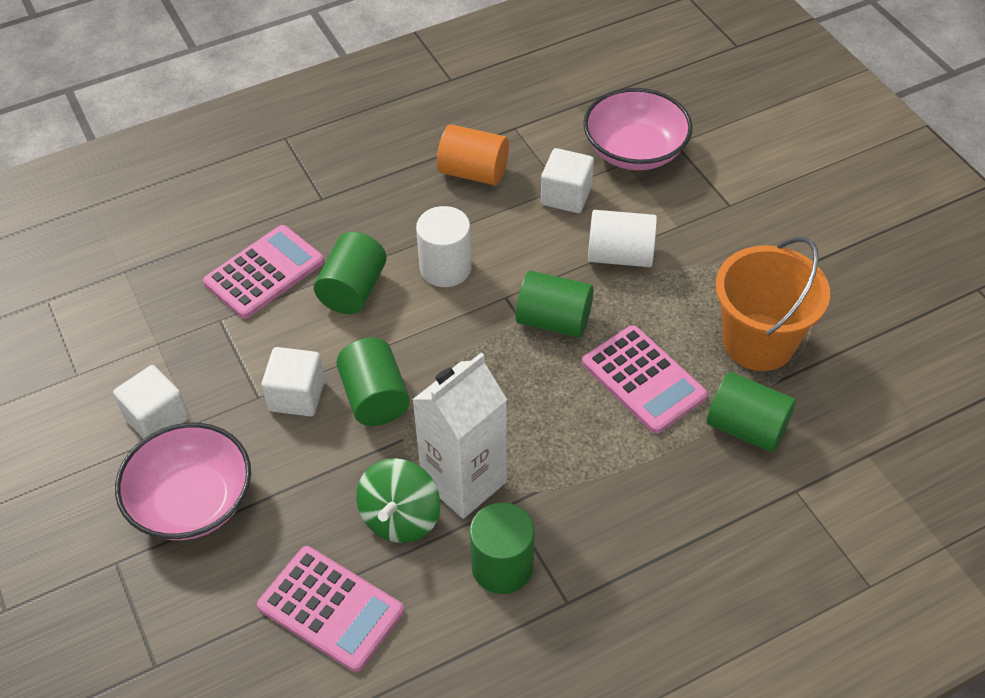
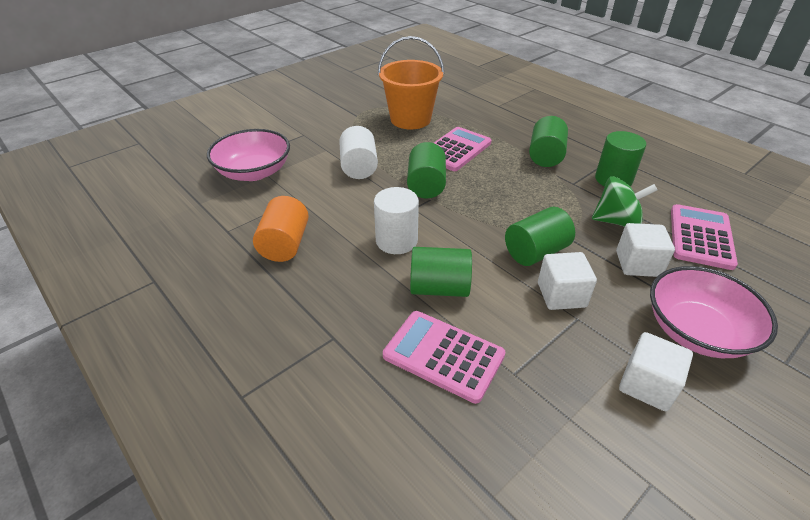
camera: 105 degrees left, 10 degrees down
white carton [412,352,507,519] -> none
white cube [541,148,594,213] -> white cube moved to [616,223,675,277]
green cylinder [707,372,796,452] -> green cylinder moved to [529,116,568,167]

